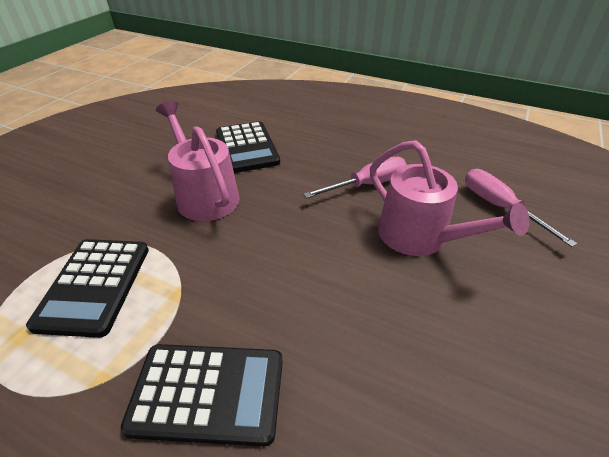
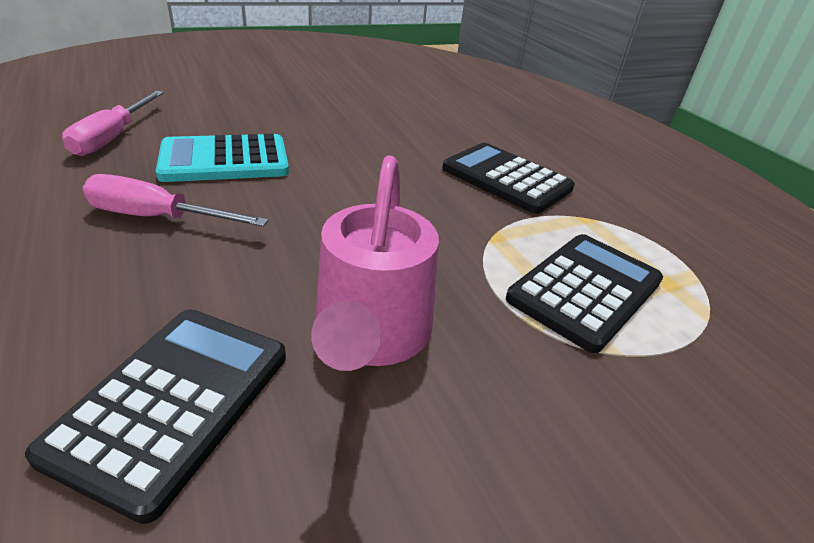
camera: 145 degrees left, 5 degrees down
pink watering can [370,140,530,256] -> turquoise calculator [156,134,289,182]

